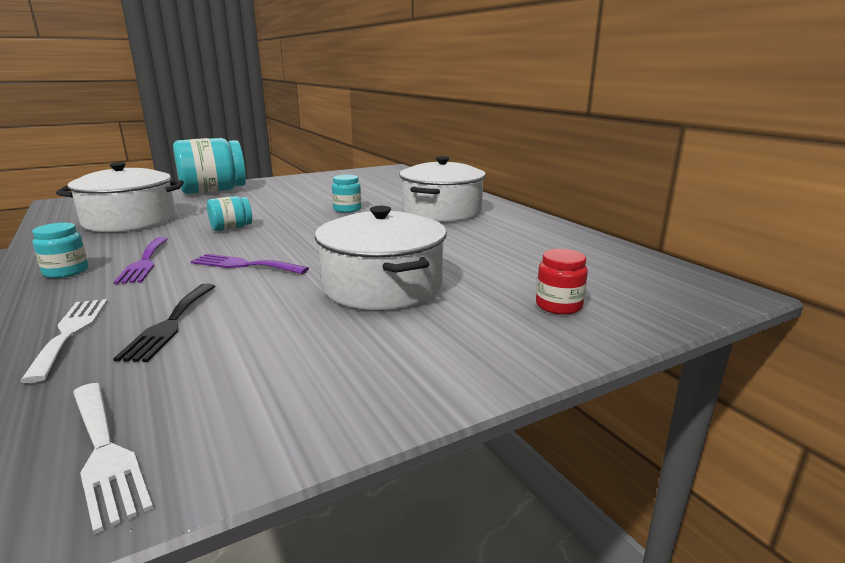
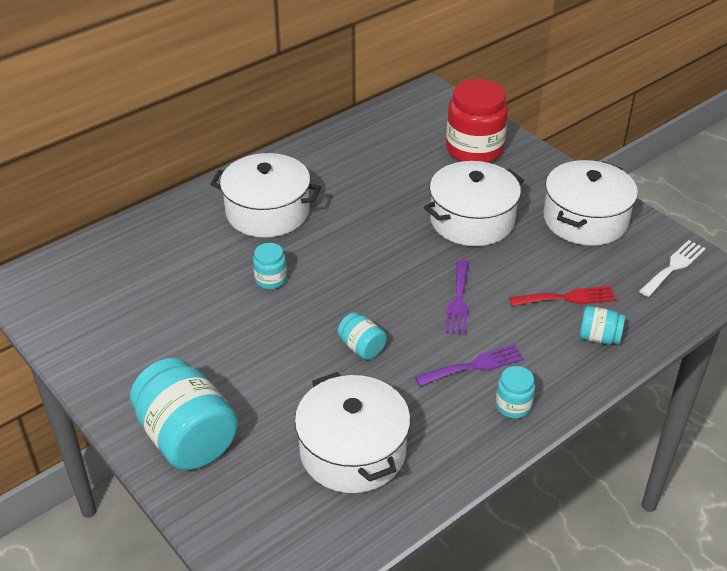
camera: 100 degrees left, 20 degrees up
white fork [20,299,108,383] -> turquoise jar [579,306,625,345]
black fork [113,284,216,362] -> red fork [509,286,616,306]
red jar [536,249,588,315] -> red jar [446,79,508,163], size x2.08
none -> white pot [543,160,638,246]

